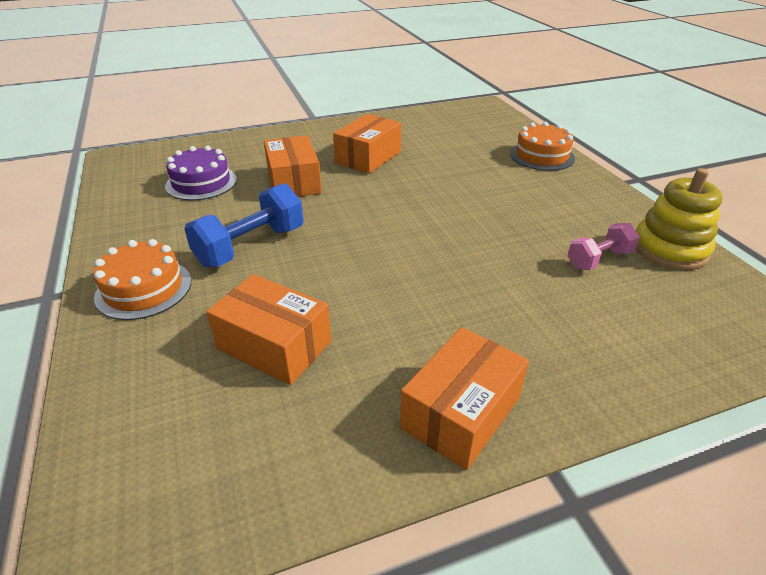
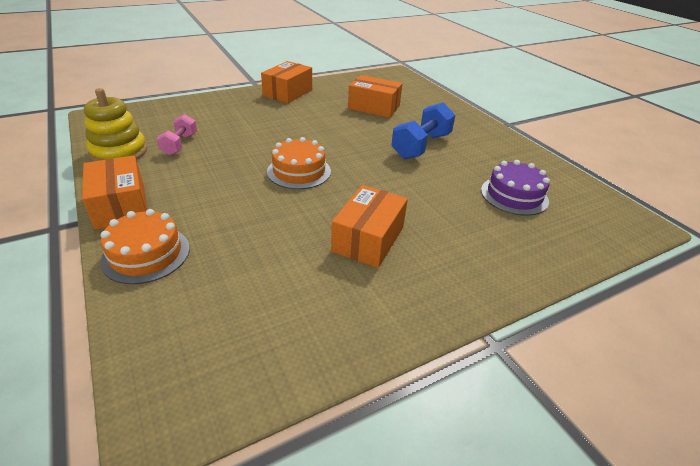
camera: 170 degrees right, 0 degrees up
orange cake [93,239,191,320] -> orange cake moved to [267,137,331,189]
orange box [264,135,322,197] -> orange box moved to [82,155,147,230]
pink dumbbell [568,223,640,270] -> pink dumbbell turned 45 degrees counterclockwise [157,114,197,156]

